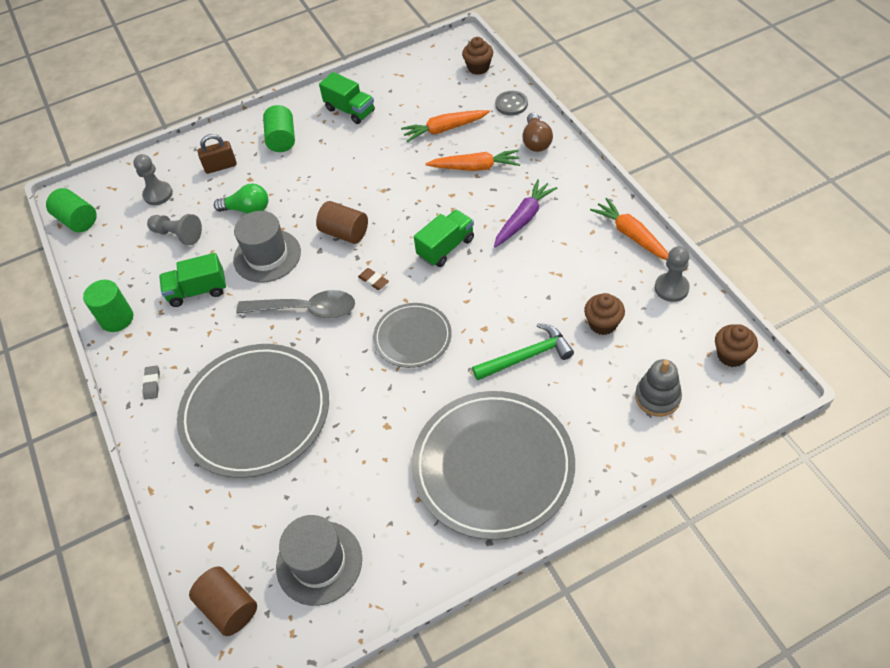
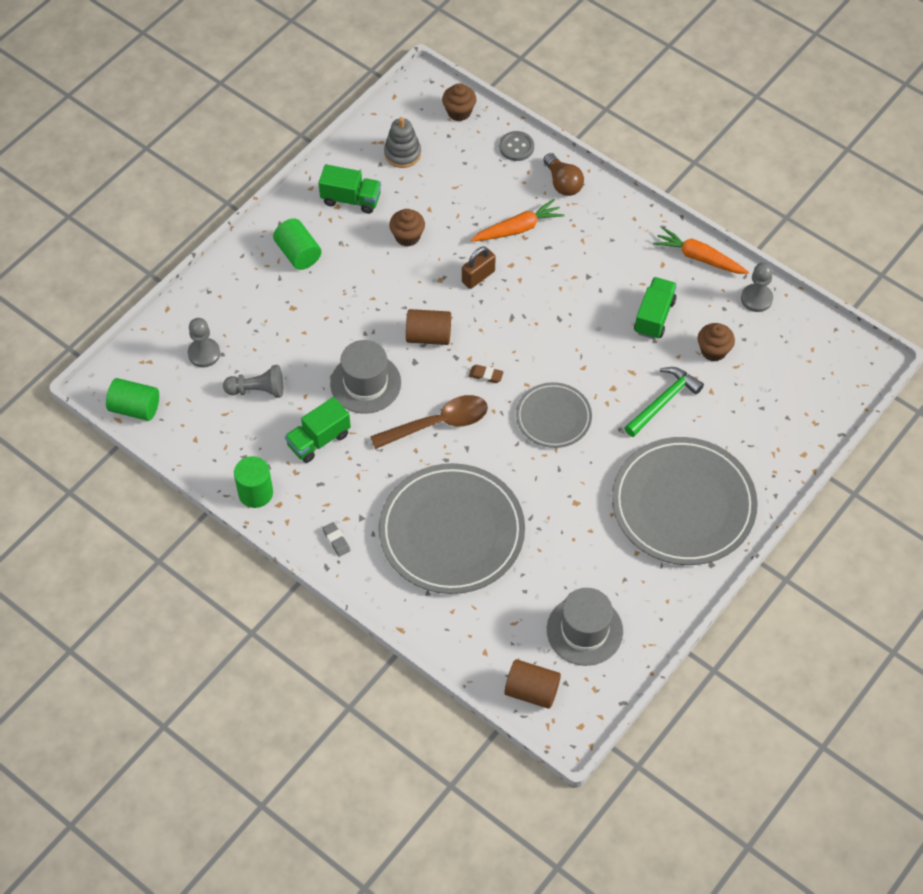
camera: 30 degrees left, 5 degrees up
brown padlock [198,134,237,174] -> brown padlock moved to [462,246,496,289]
green light bulb [214,183,268,214] -> none
grey spoon [236,290,355,318] -> brown spoon [370,395,488,449]
orange carrot [401,110,490,142] -> none
green truck [414,209,474,267] -> green truck moved to [634,277,677,339]
purple carrot [494,179,557,248] -> none
grey stacking toy [635,359,682,417] -> grey stacking toy moved to [384,117,421,168]
brown cupcake [715,324,758,367] -> brown cupcake moved to [389,209,425,247]

